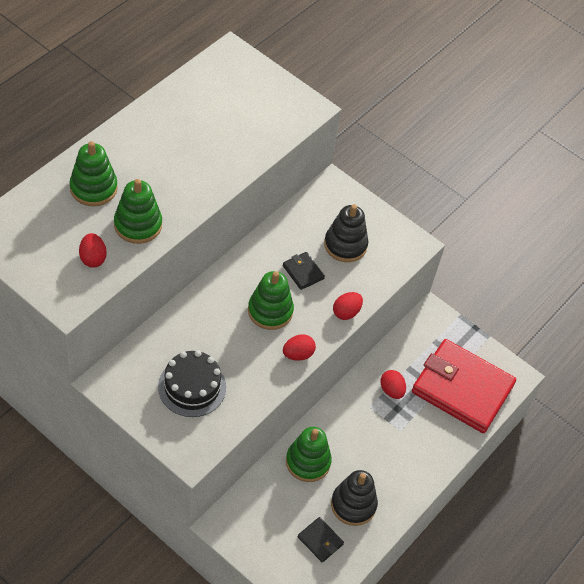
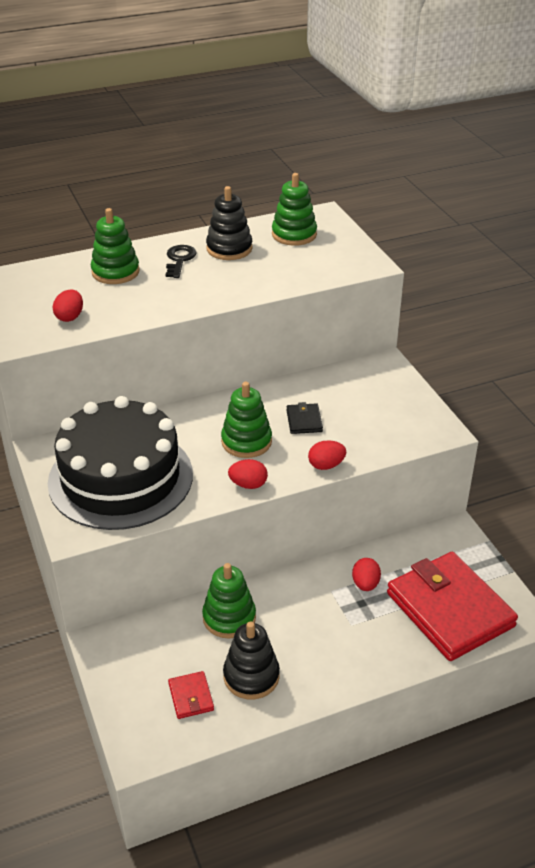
camera: 35 degrees right, 15 degrees down
green stacking toy [114,179,162,244] -> green stacking toy moved to [272,173,317,246]
black cake [158,350,226,417] -> black cake [48,396,193,530], size x1.91
black wallet [298,517,344,562] -> red wallet [168,671,214,719]
black stacking toy [324,204,368,262] -> black stacking toy moved to [206,186,253,260]
none -> black key [166,245,197,278]

